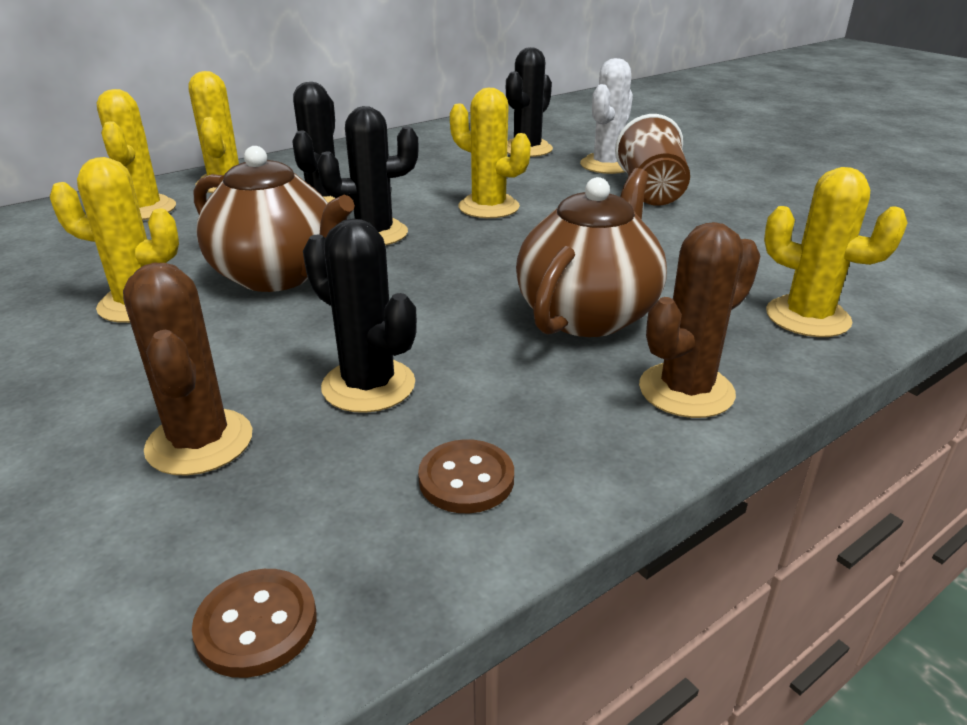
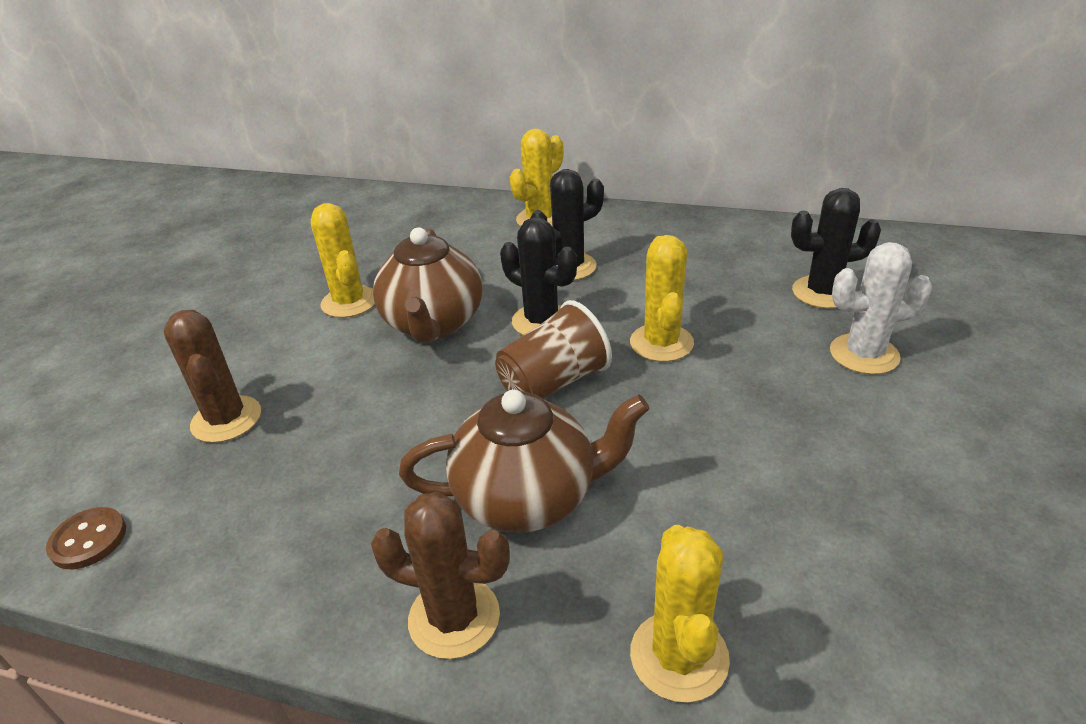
camera: 55 degrees right, 5 degrees up
yellow cactus [97,89,176,220] -> none
brown cactus [123,263,252,476] -> brown cactus turned 60 degrees counterclockwise [164,310,261,443]
black cactus [303,218,417,413] -> none
brown button [418,439,514,513] -> none
brown cup [615,114,690,206] -> brown cup moved to [495,300,612,399]

